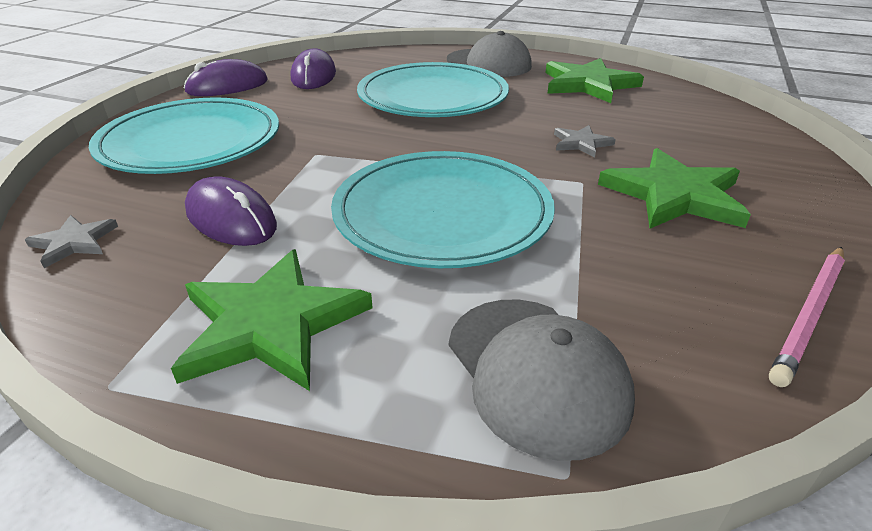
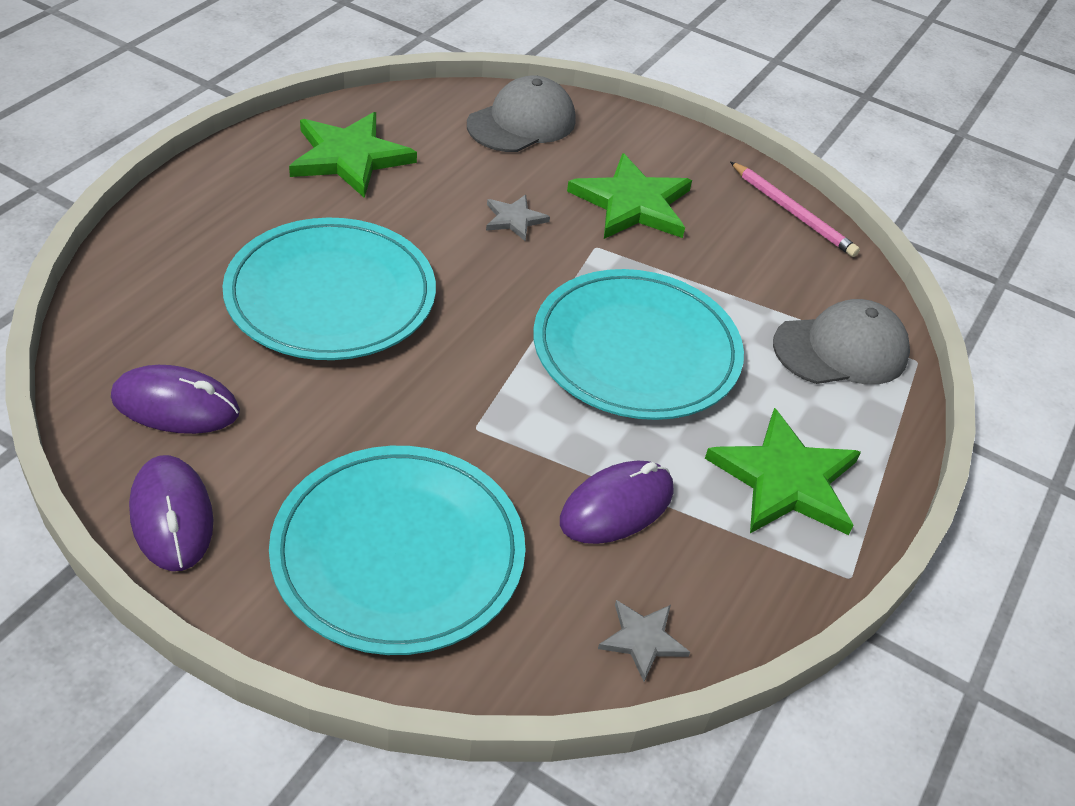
camera: 85 degrees left, 10 degrees up
grey cap [447,31,532,77] -> grey cap moved to [467,75,576,152]

